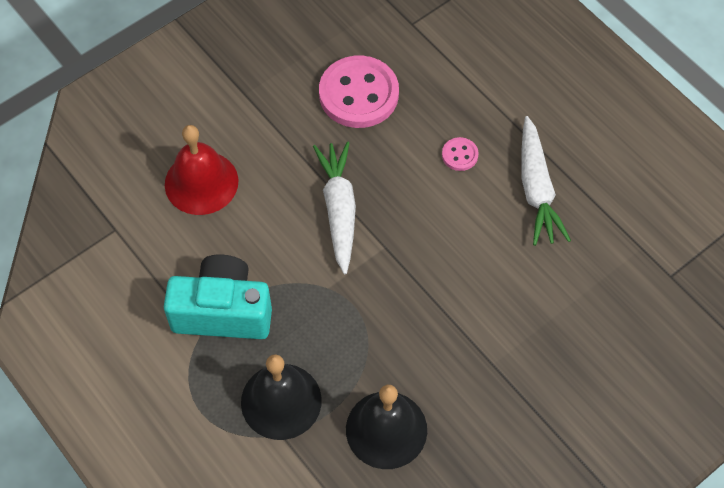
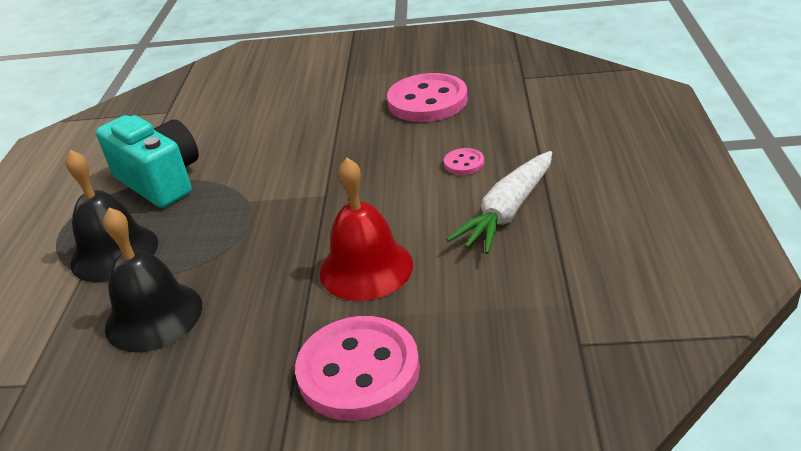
camera: 45 degrees right, 25 degrees down
red bell [165,125,238,215] -> red bell moved to [320,158,413,301]
white carrot [313,141,356,274] -> none
none -> pink button [295,316,420,421]

